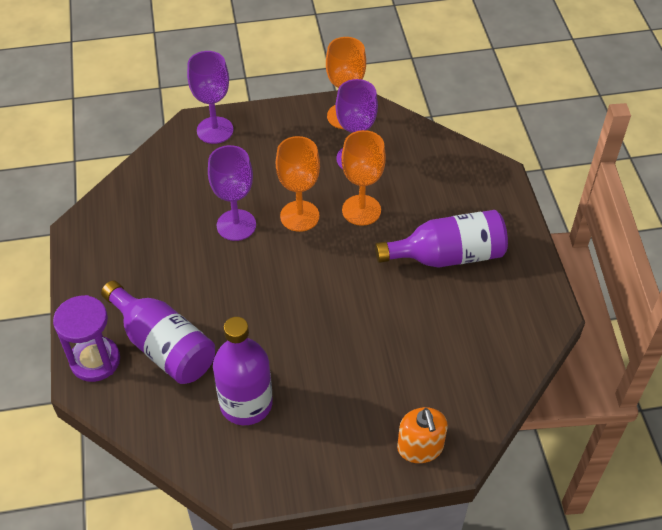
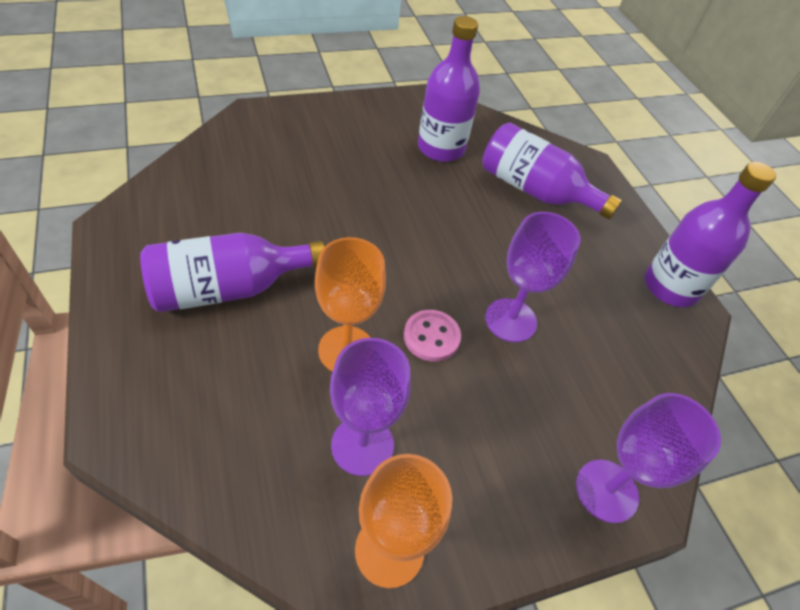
camera: 165 degrees right, 0 degrees up
purple hourglass [53,295,120,382] -> none
orange goblet [276,136,320,232] -> pink button [404,310,461,362]
orange soap dispenser [397,407,448,463] -> none
none -> purple bottle [645,162,776,307]

